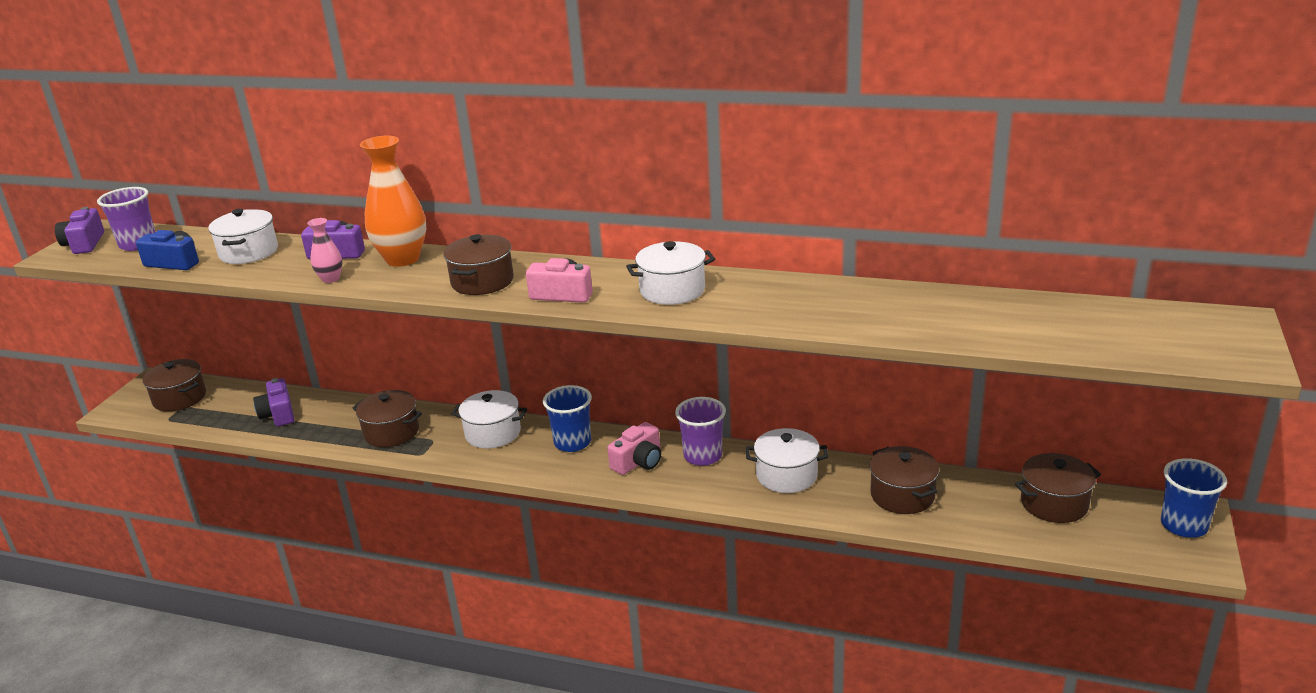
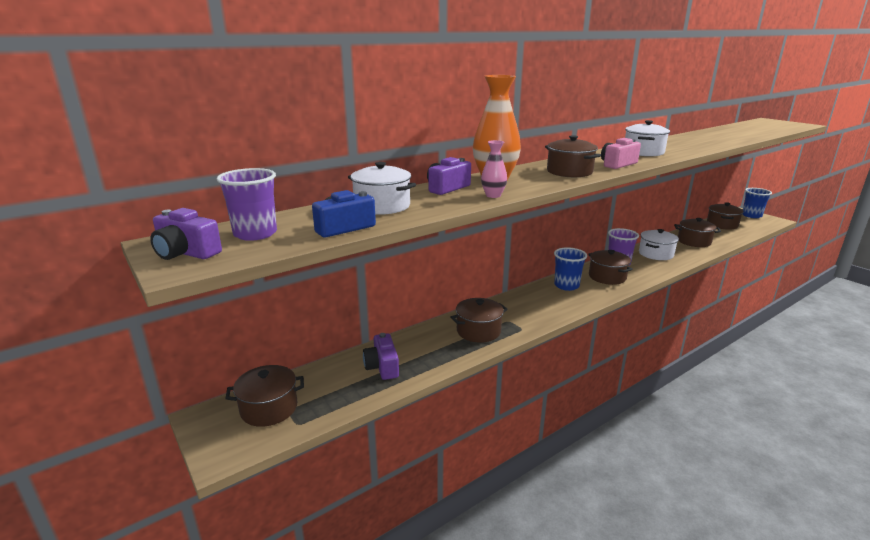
camera: 55 degrees left, 5 degrees down
purple camera [253,378,294,426] -> purple camera turned 60 degrees clockwise [363,333,399,380]
white pot [452,390,527,448] -> none
pink camera [607,422,661,475] -> brown pot [588,250,633,285]

